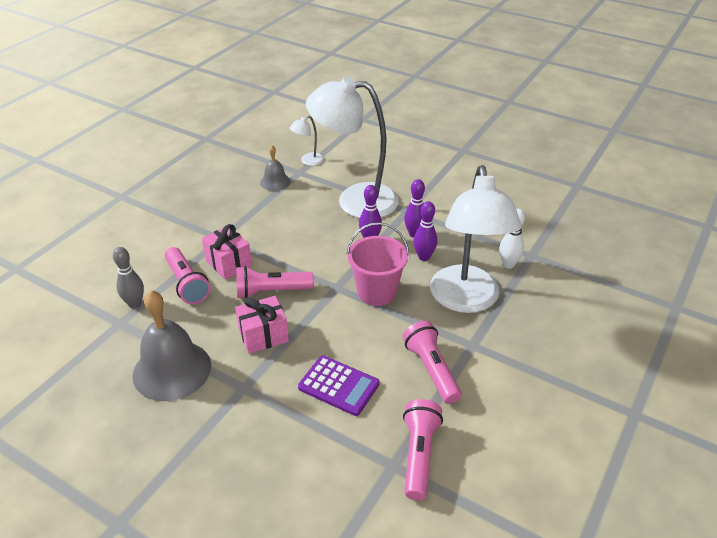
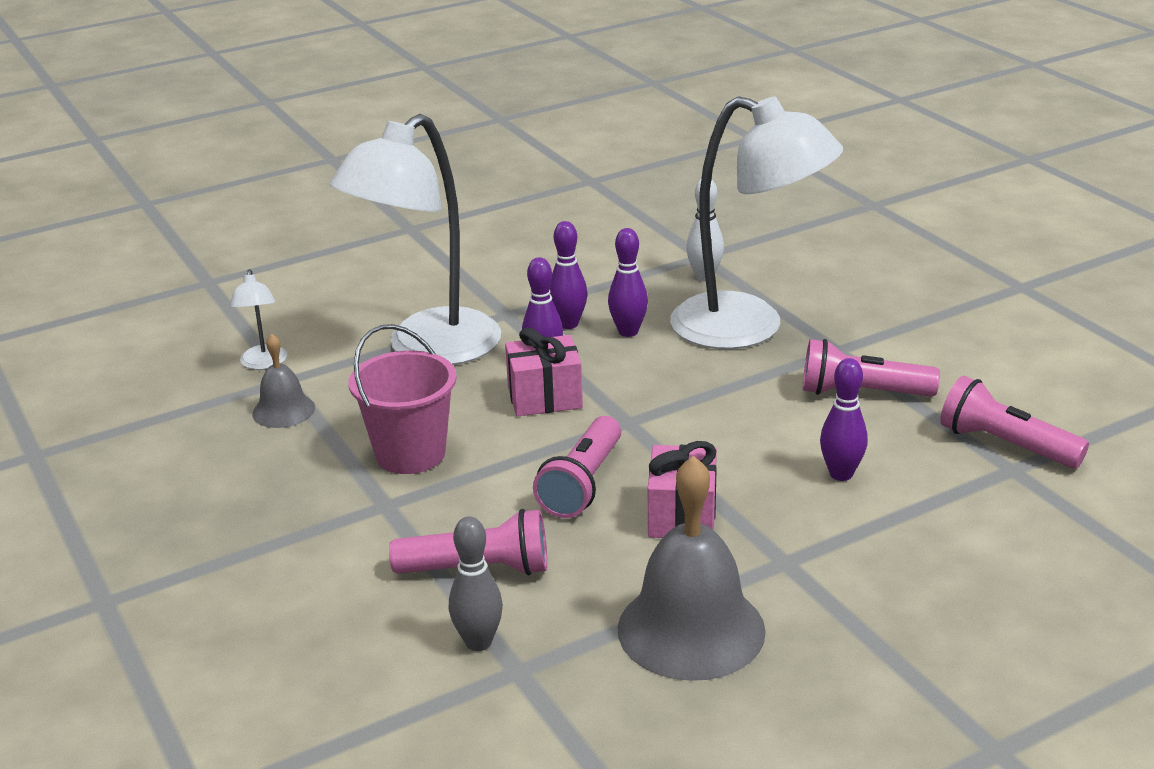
camera: 60 degrees left, 10 degrees down
pink gift [202,224,252,280] -> pink gift moved to [505,327,583,416]
purple calculator [298,355,380,416] -> purple bowling pin [820,358,868,481]
pink bucket [347,222,409,306] -> pink bucket moved to [349,324,457,474]

